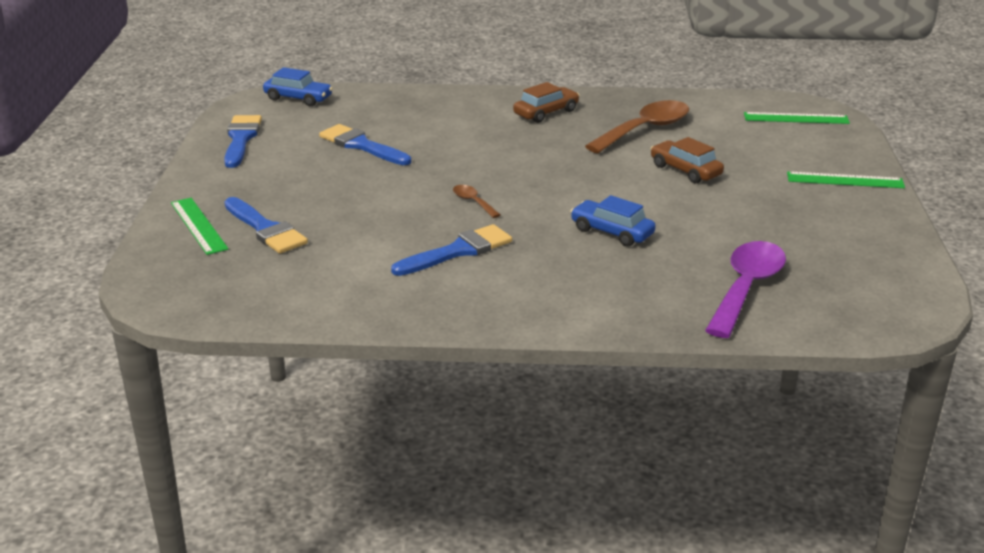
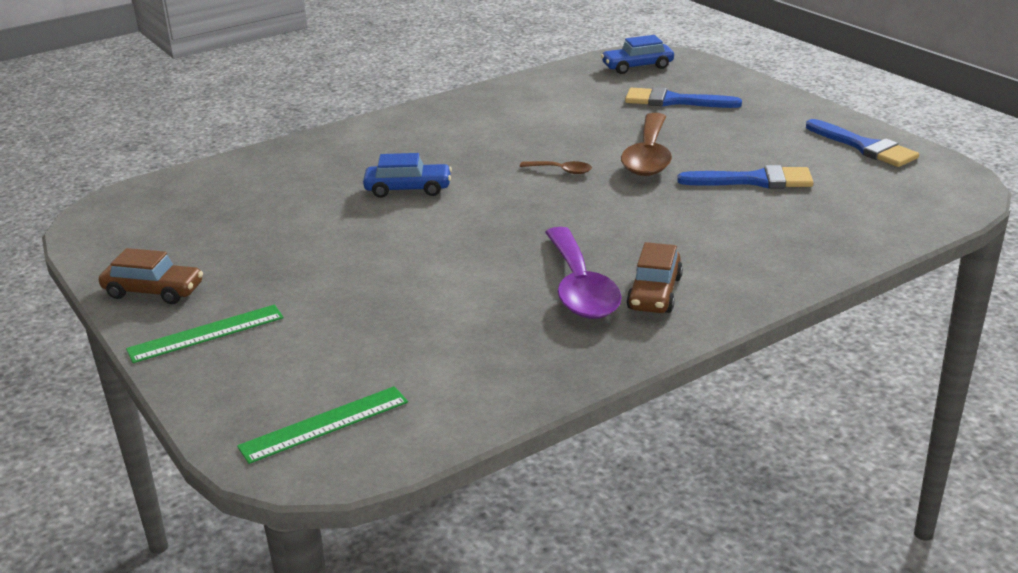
camera: 145 degrees right, 0 degrees up
green ruler [171,198,229,255] -> none
blue car [263,67,333,106] -> blue car moved to [601,35,674,74]
blue brush [391,224,512,276] -> none
brown spoon [585,100,689,153] -> brown spoon moved to [621,113,672,176]
brown car [650,137,724,183] -> brown car moved to [99,248,203,304]
purple spoon [705,241,786,338] -> purple spoon moved to [545,227,622,319]

